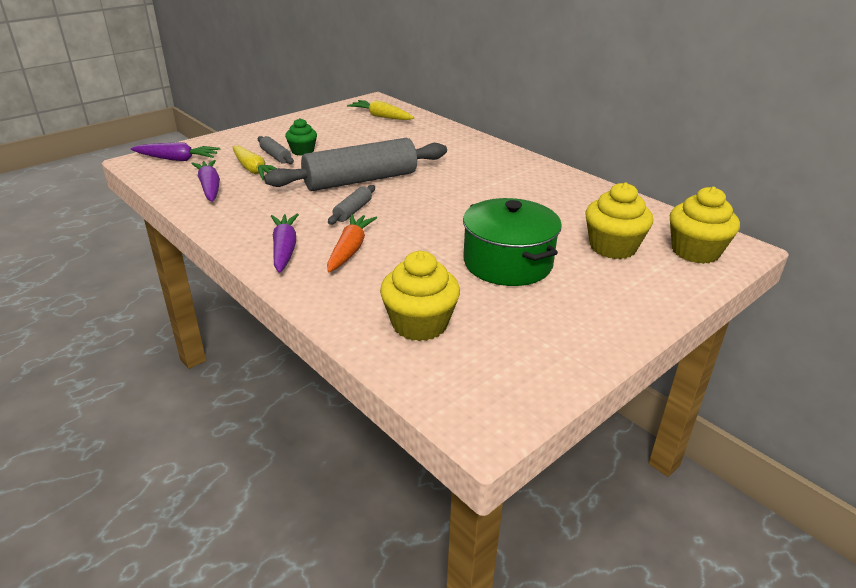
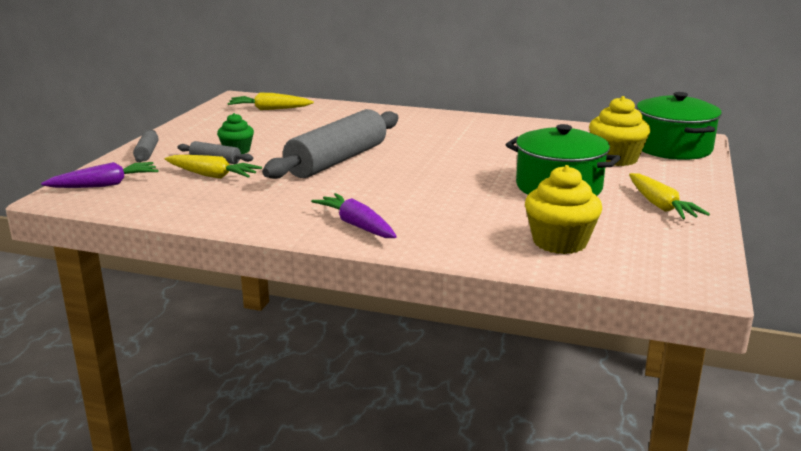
camera: 30 degrees left, 10 degrees down
purple carrot [191,160,220,202] -> none
orange carrot [327,214,377,272] -> none
grey rolling pin [328,185,375,224] -> grey rolling pin moved to [133,130,159,162]
yellow cupcake [670,187,740,264] -> green pot [637,92,722,160]
none -> yellow carrot [629,173,710,219]

